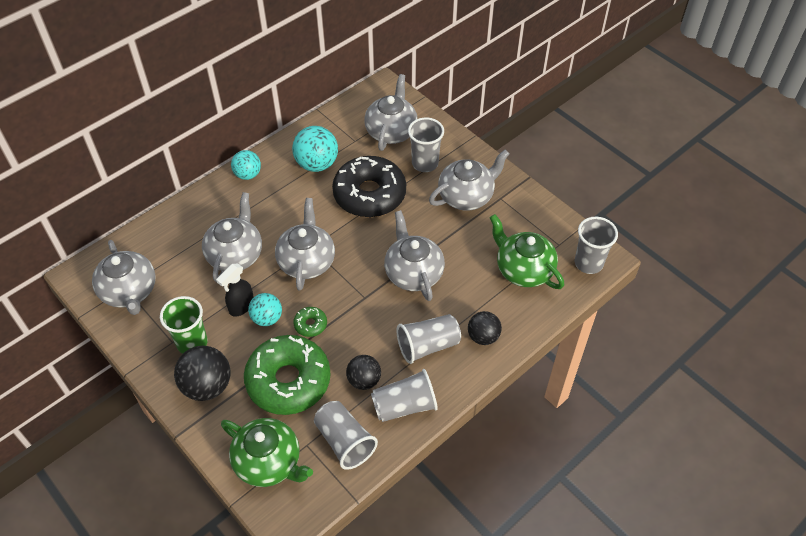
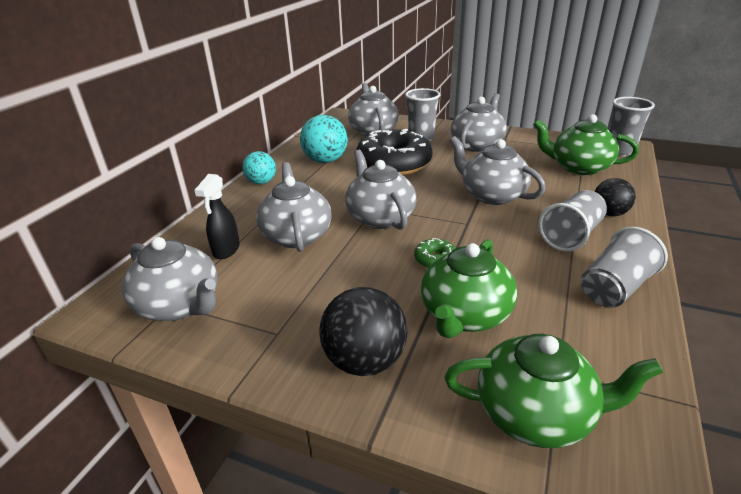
camera: 25 degrees left, 20 degrees down
green cup [160,296,208,354] -> none
black spray bottle [216,264,254,317] -> black spray bottle moved to [194,174,240,259]
green donut [244,335,331,415] -> green teapot [421,239,517,338]
turquoise ball [248,293,282,326] -> none
grey cup [314,401,378,470] -> none
black ball [346,355,381,390] -> none

